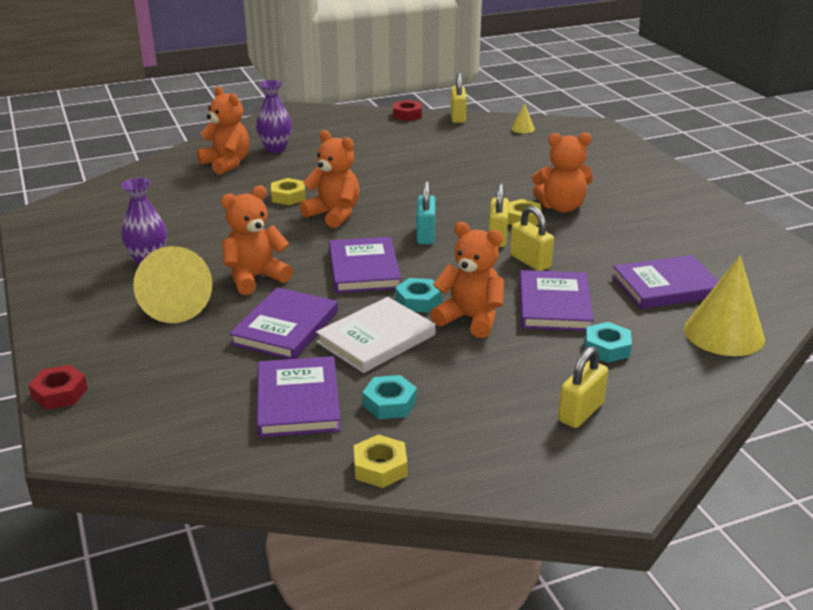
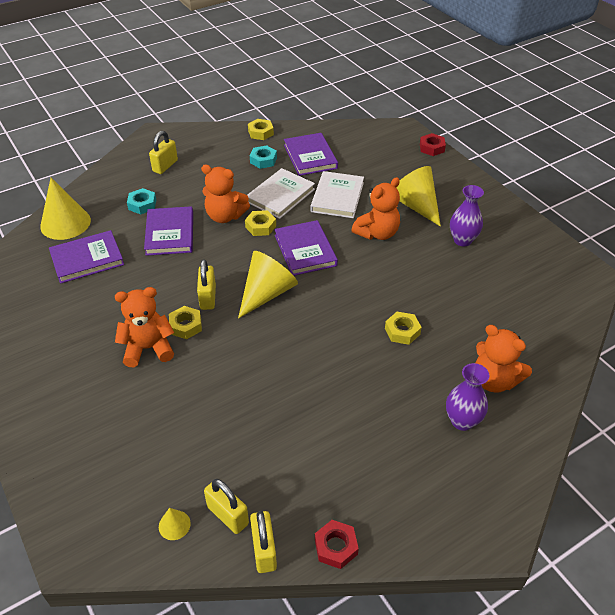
camera: 170 degrees right, 15 degrees up
purple book [229,287,338,359] -> white book [310,171,364,218]
orange teddy bear [300,130,359,228] -> none
turquoise nut [395,278,442,312] -> yellow nut [245,210,276,236]
turquoise padlock [416,181,436,244] -> yellow cone [238,251,298,319]
yellow padlock [510,206,554,271] -> yellow padlock moved to [204,479,249,534]

